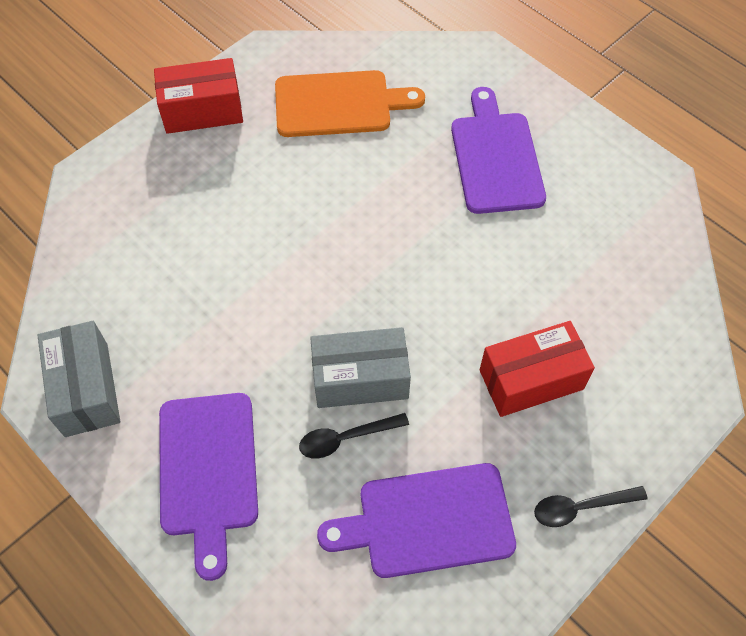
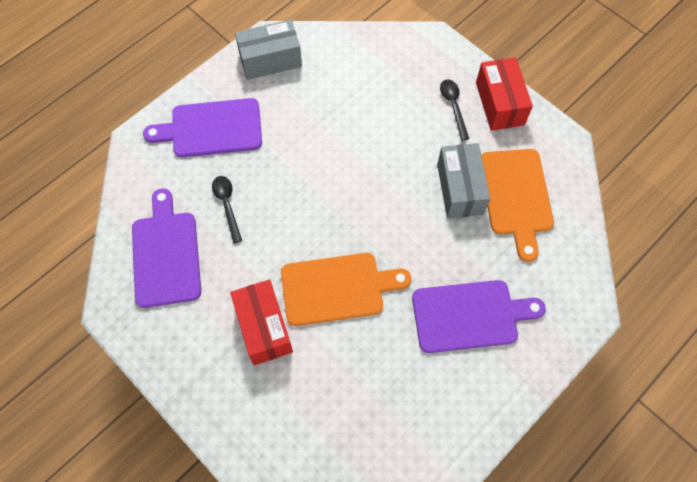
camera: 90 degrees right, 5 degrees up
grey box [310,327,411,408] -> grey box moved to [437,143,490,218]
black spoon [534,486,647,527] -> black spoon moved to [440,80,469,141]
none -> orange cutting board [281,253,411,326]

